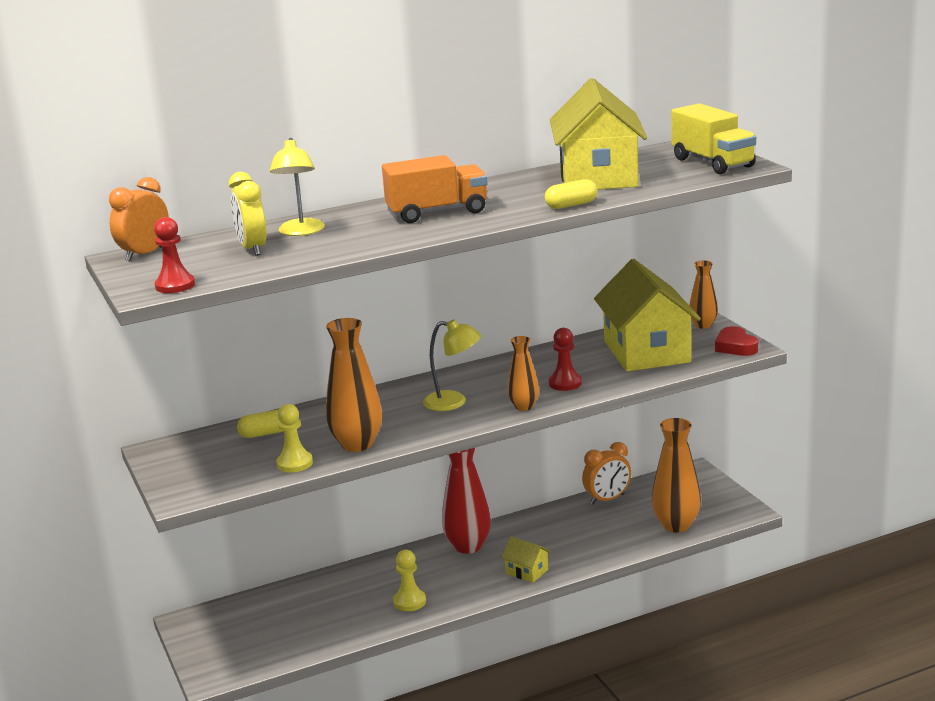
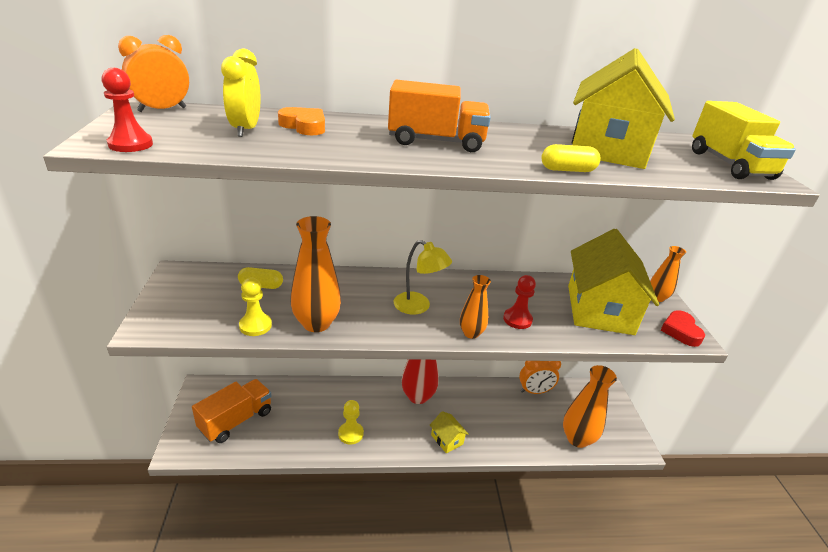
camera: 15 degrees right, 10 degrees up
yellow lamp [270,138,325,236] -> orange heart [278,107,325,135]
none -> orange truck [192,379,272,443]

